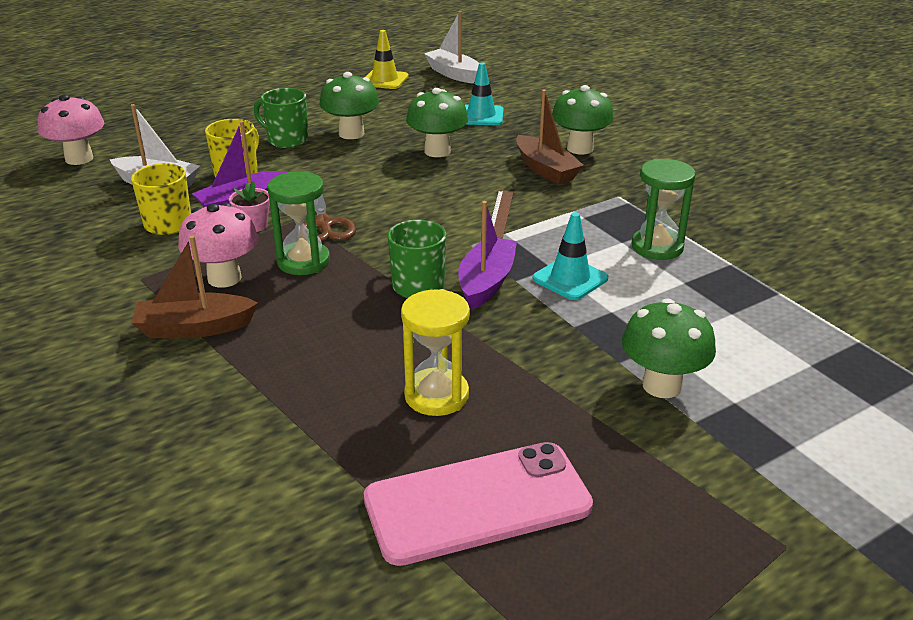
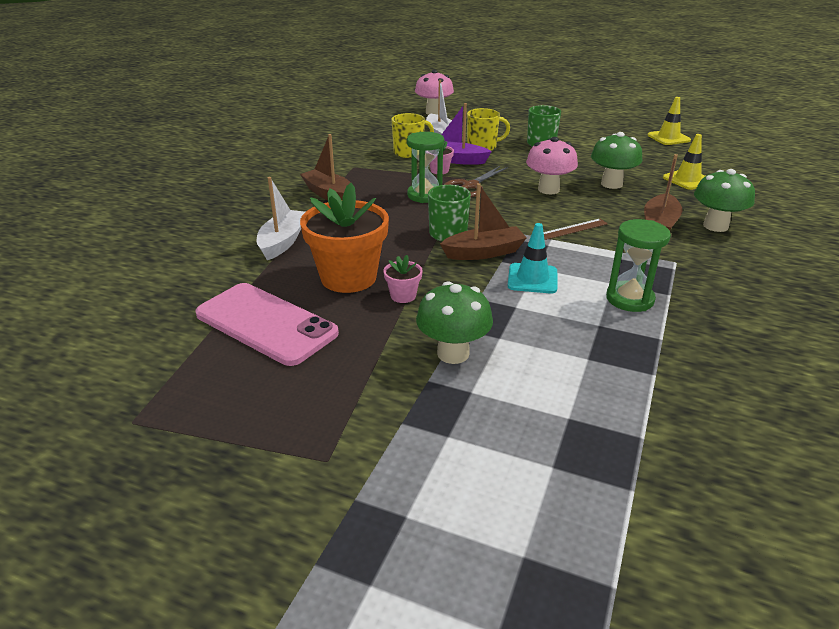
camera: 55 degrees right, 0 degrees up
pink mushroom [178,203,258,288] -> pink mushroom moved to [526,137,578,194]
green mushroom [319,72,379,139] -> none
yellow hourglass [401,289,470,416] -> orange flower pot [300,183,389,293]
white boat [424,11,479,84] -> white boat moved to [257,177,305,260]
purple boat [458,201,517,310] -> brown boat [440,183,527,260]
turquoise traffic cone [465,62,503,125] -> yellow traffic cone [663,134,705,190]
none -> pink flower pot [383,255,422,303]

